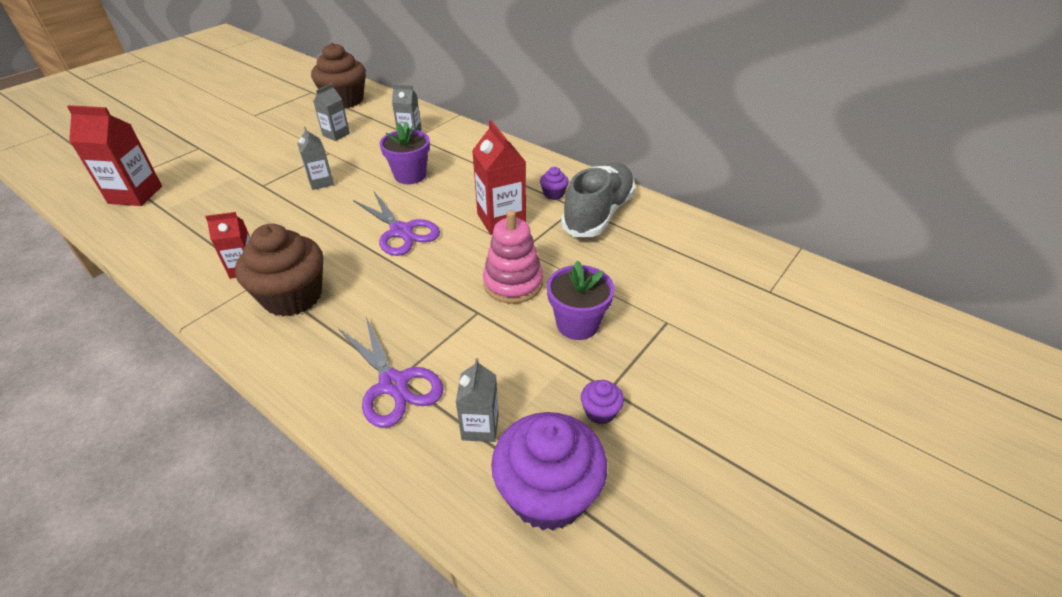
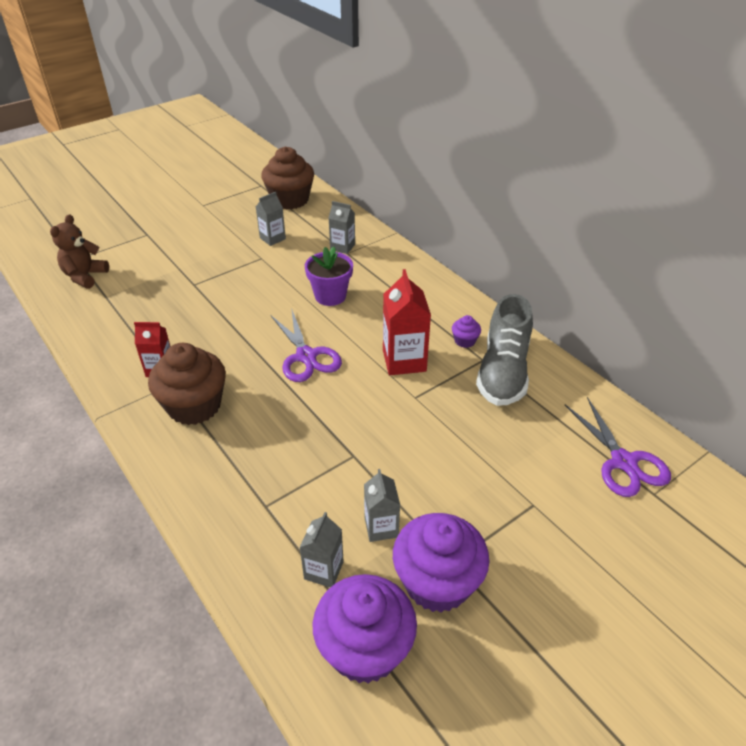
camera: 15 degrees right, 0 degrees up
red carton [67,105,162,206] -> brown teddy bear [50,214,109,289]
grey carton [297,127,334,190] -> grey carton moved to [364,469,400,542]
purple scissors [339,317,444,428] -> purple scissors moved to [565,397,671,497]
pink stacking toy [483,210,543,304] -> none
purple flower pot [547,260,615,340] -> none
grey shoe [561,162,635,237] -> grey shoe turned 150 degrees clockwise [476,294,533,406]
purple cupcake [581,380,624,424] -> purple cupcake [393,513,490,612], size x2.28

